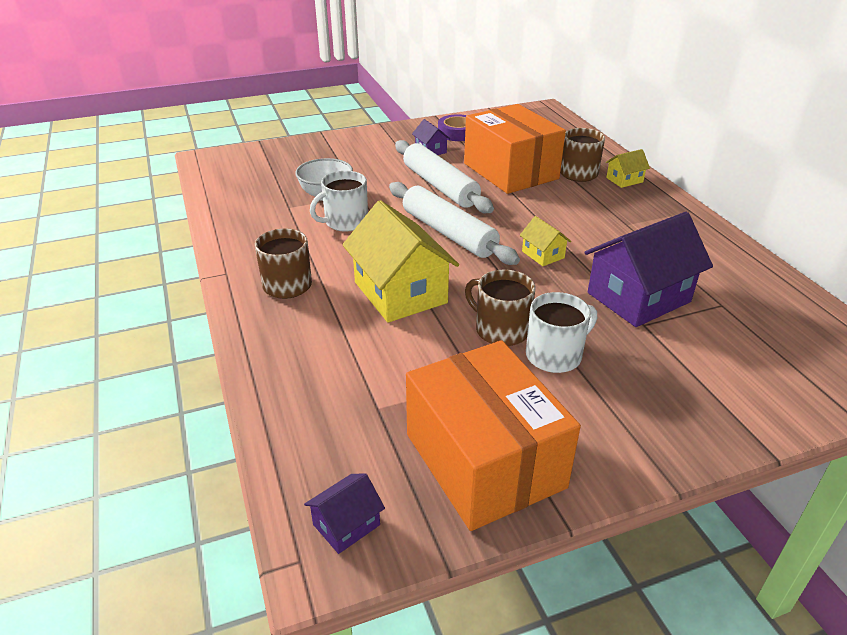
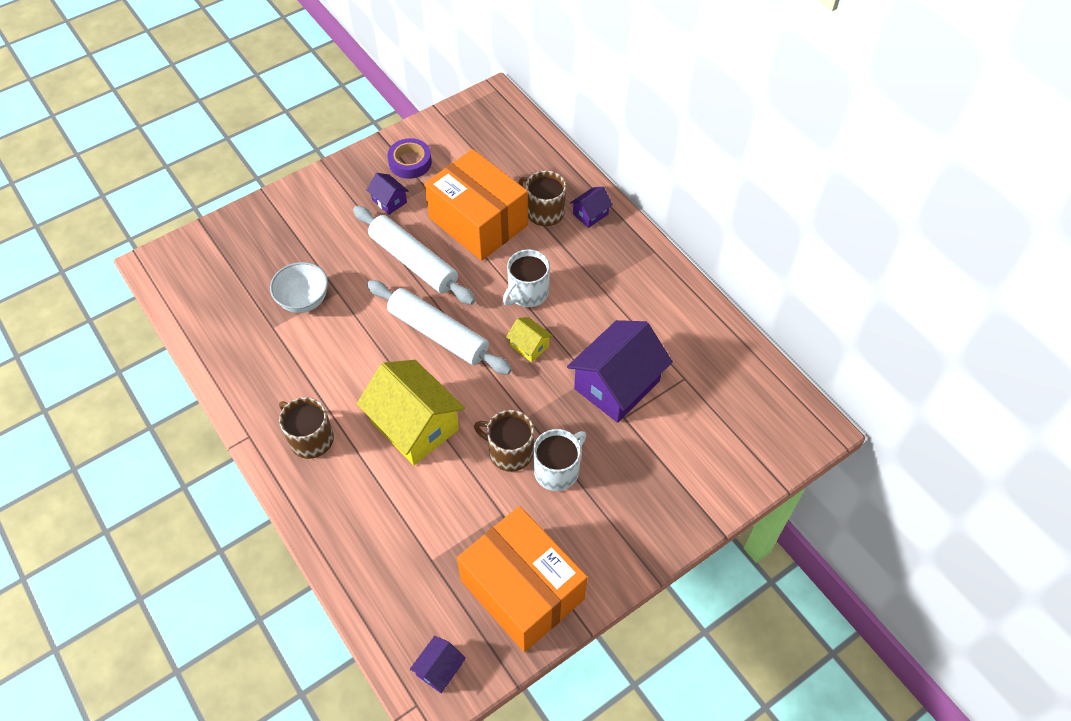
camera: 15 degrees left, 20 degrees up
white mug [310,171,368,231] -> white mug moved to [503,249,550,307]
yellow house [606,149,650,188] -> purple house [570,187,613,228]

